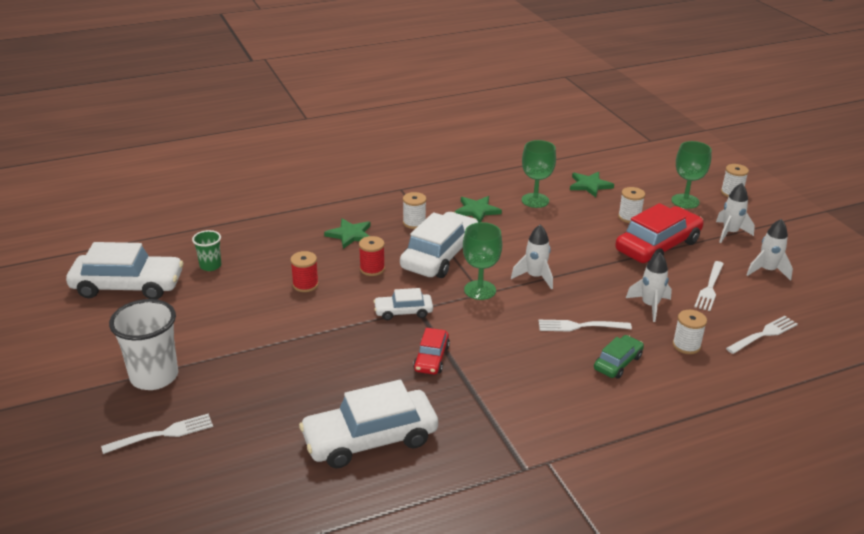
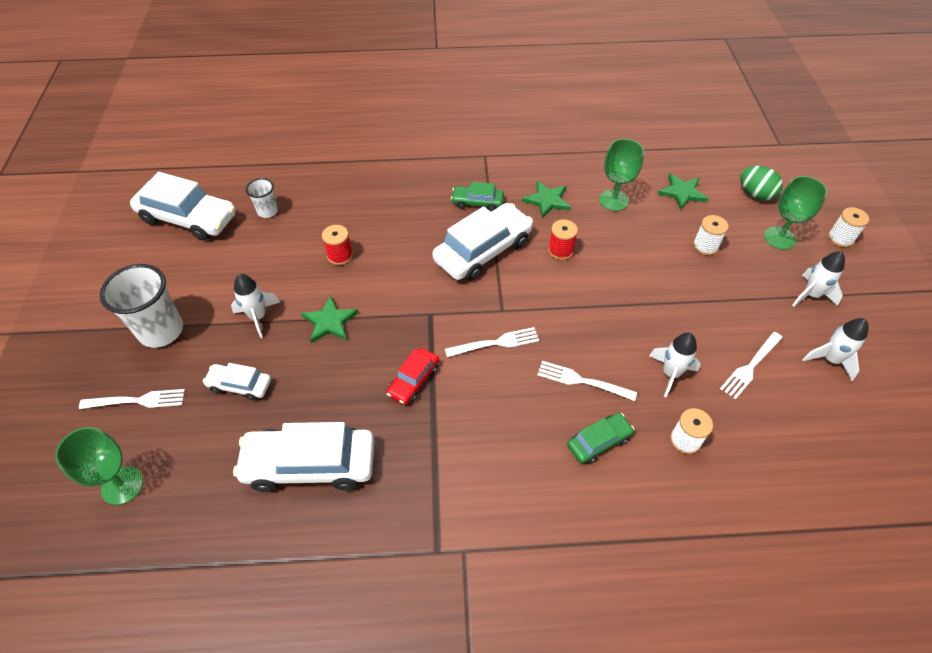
camera: 20 degrees right, 20 degrees up
green cup [192,230,221,271] -> white cup [246,178,278,218]
green star [324,218,370,249] -> green star moved to [301,296,359,343]
red spool [359,236,385,276] -> red spool moved to [548,220,578,260]
white car [373,288,433,320] -> white car moved to [203,363,271,401]
white spool [403,192,426,229] -> green car [451,182,504,211]
green goblet [463,222,502,300] -> green goblet moved to [55,427,143,505]
white rocket [511,225,553,289] -> white rocket moved to [231,274,280,338]
red car [615,203,704,263] -> none
white fork [726,316,798,354] -> white fork moved to [445,327,539,357]
none -> green egg [740,166,783,201]

